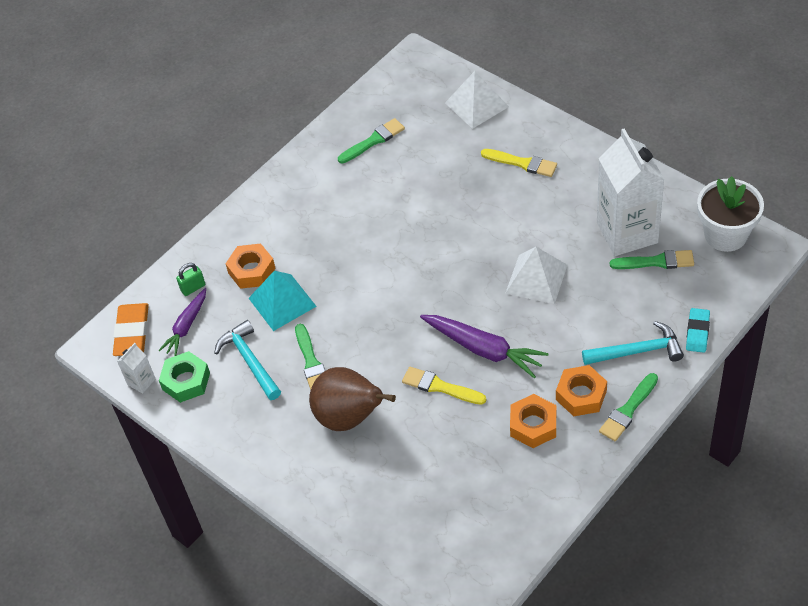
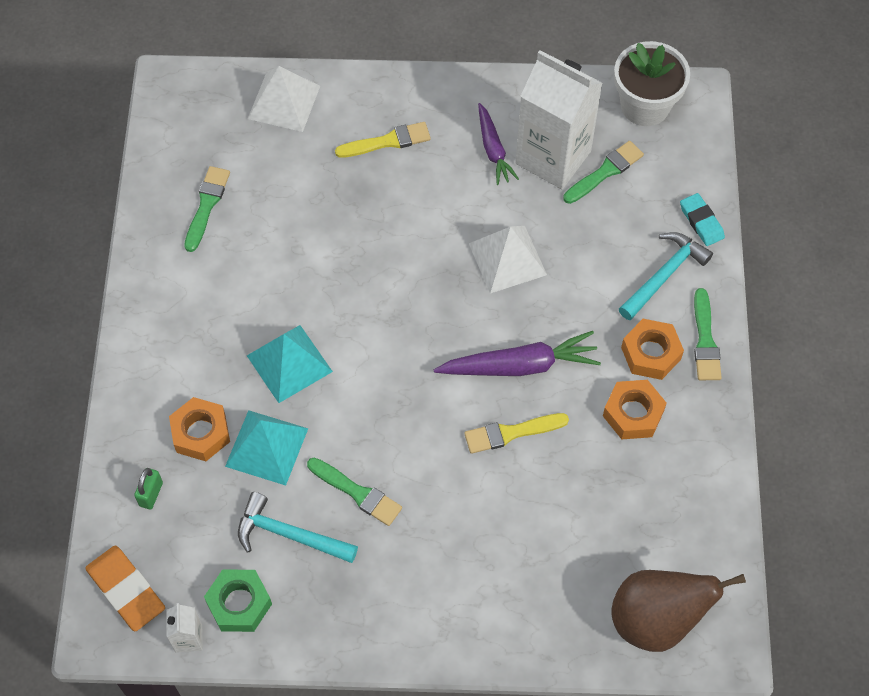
camera: 45 degrees left, 10 degrees up
purple carrot [158,288,206,356] -> purple carrot moved to [478,103,519,185]
brown pear [309,367,396,431] -> brown pear moved to [611,570,746,652]
none -> turquoise pyramid [247,325,333,403]

